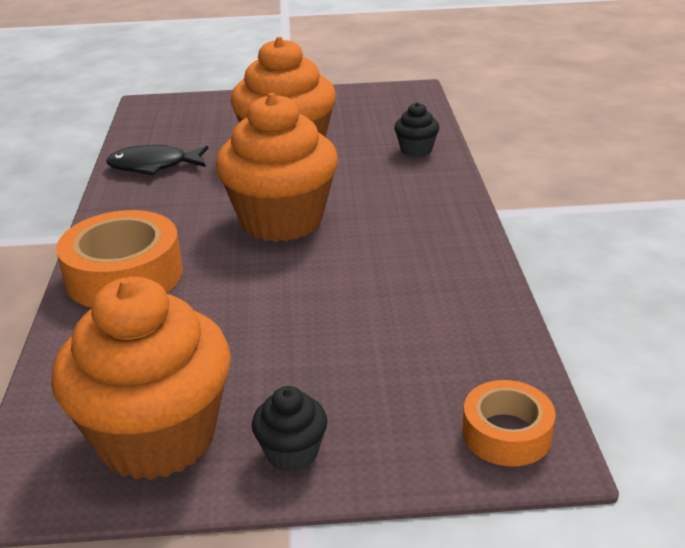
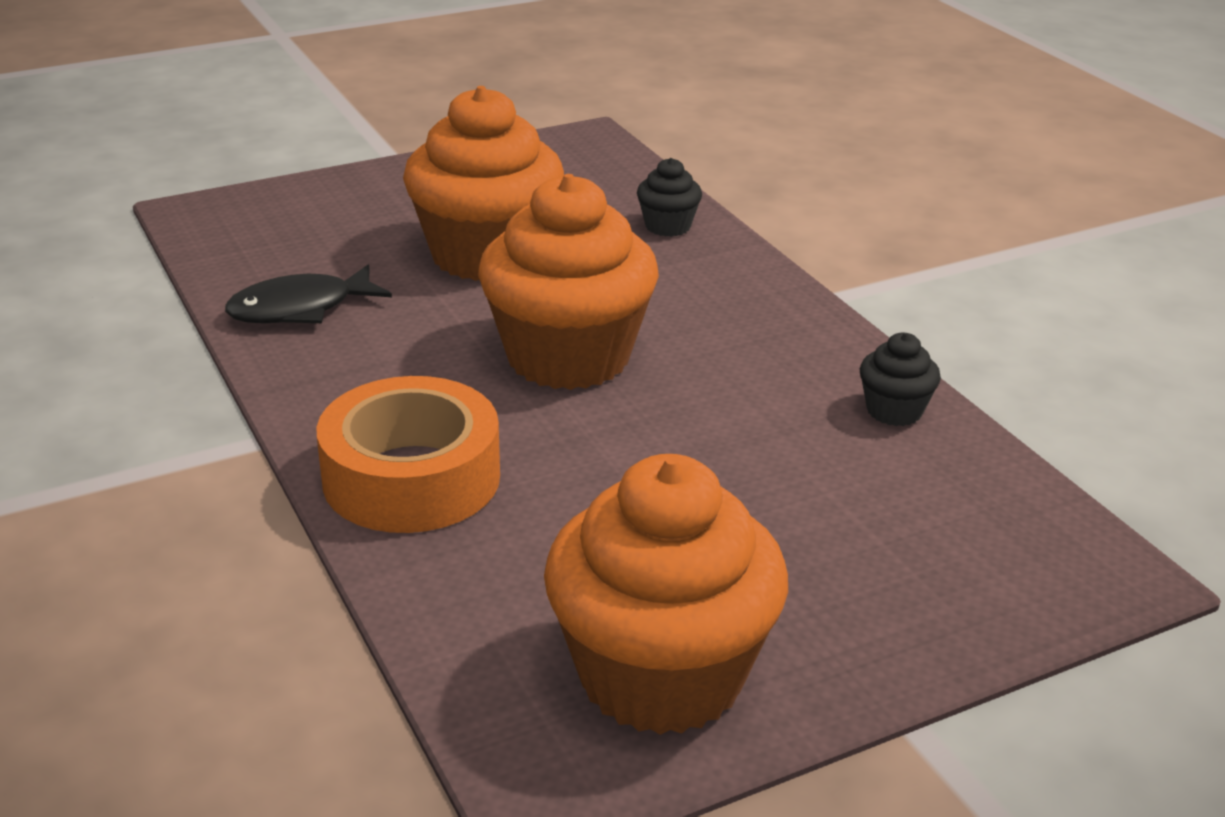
camera: 25 degrees left, 0 degrees up
black cupcake [252,386,327,472] -> black cupcake moved to [860,333,941,426]
orange tape [462,380,555,467] -> none

